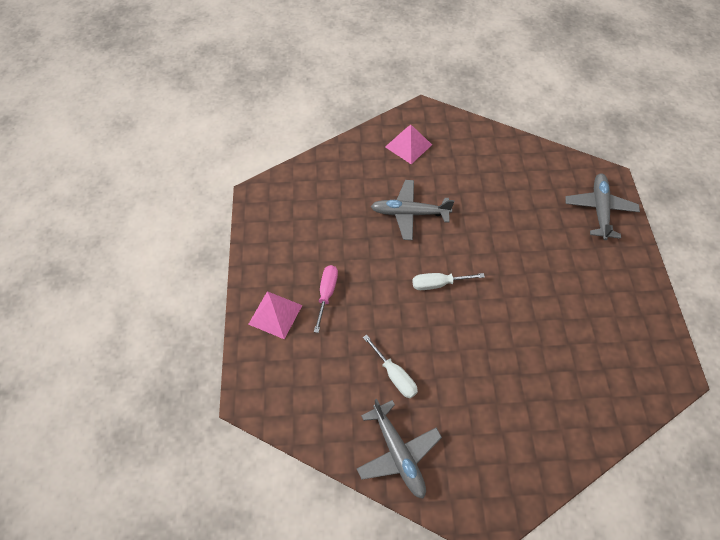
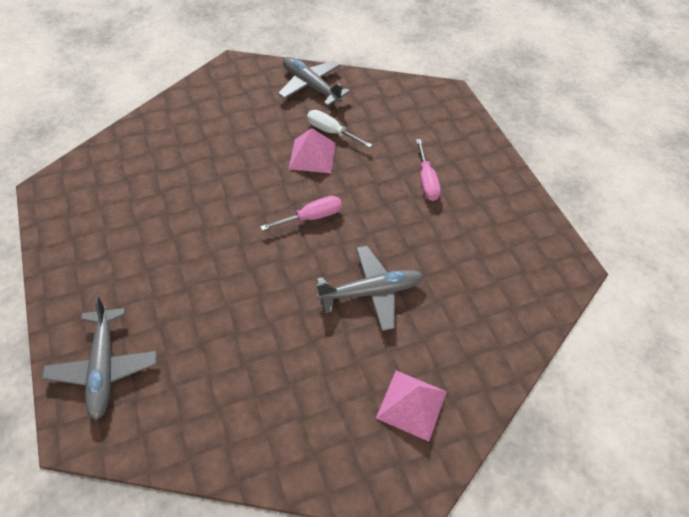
camera: 160 degrees right, 5 degrees down
pink pyramid [248,291,302,339] -> pink pyramid moved to [289,128,336,173]
white screwdriver [412,273,485,290] -> pink screwdriver [260,196,342,231]

